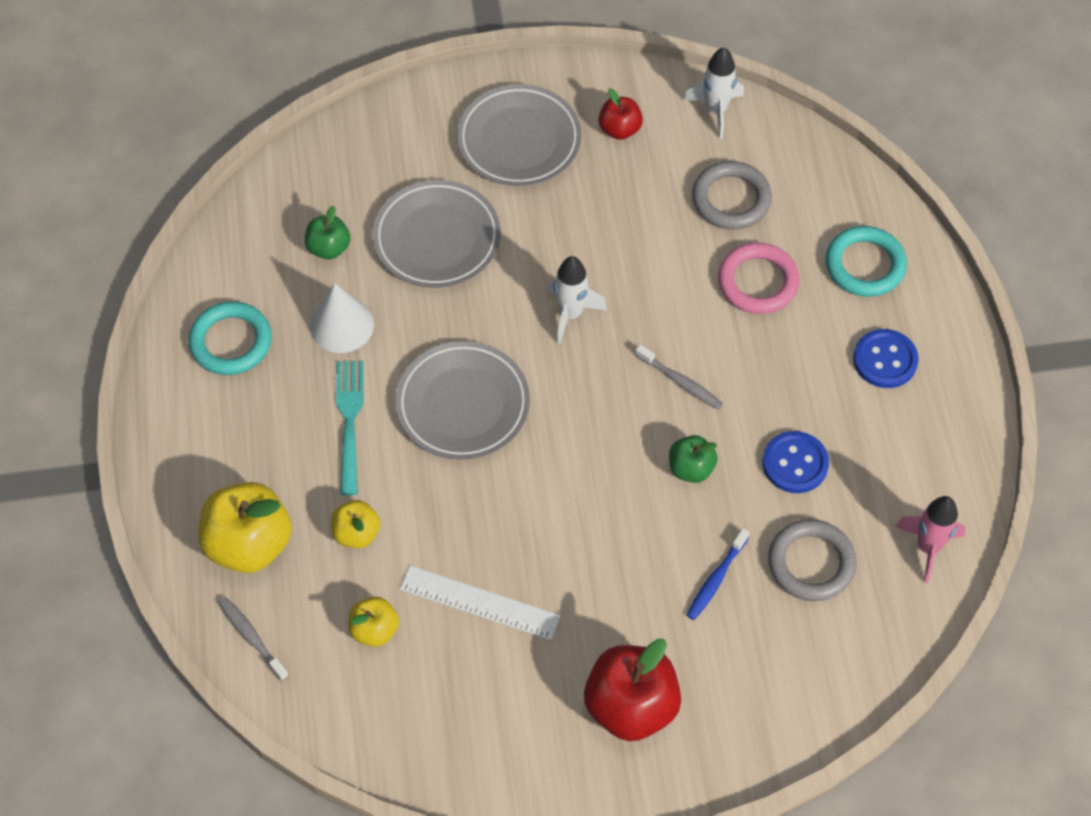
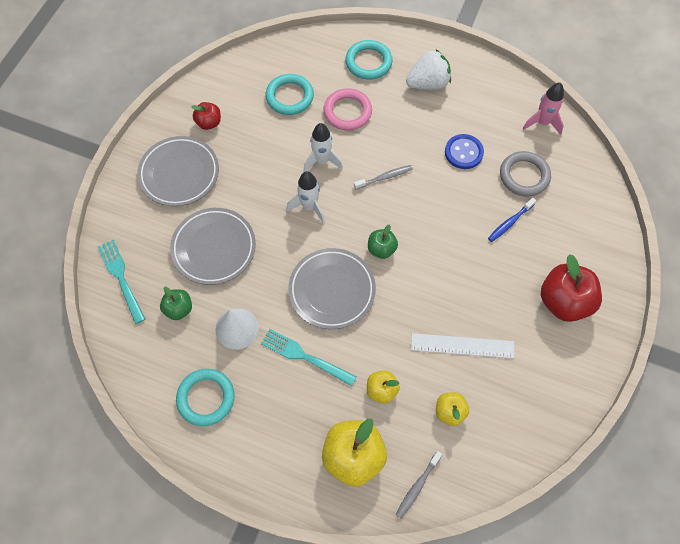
camera: 60 degrees left, 5 degrees up
grey toothbrush [218,596,289,681] -> grey toothbrush turned 45 degrees counterclockwise [396,451,442,518]
white ruler [400,565,561,640] -> white ruler turned 45 degrees clockwise [411,333,514,358]
green apple [669,435,718,483] -> green apple moved to [368,224,398,259]
white rocket [684,48,744,139] -> white rocket moved to [303,123,343,172]
blue toothbrush [687,528,750,620] -> blue toothbrush turned 75 degrees clockwise [488,198,536,242]
grey ring [692,161,772,230] -> turquoise ring [266,74,314,115]
blue button [853,329,919,388] -> white strawberry [406,49,451,90]
none -> turquoise fork [98,240,145,324]

